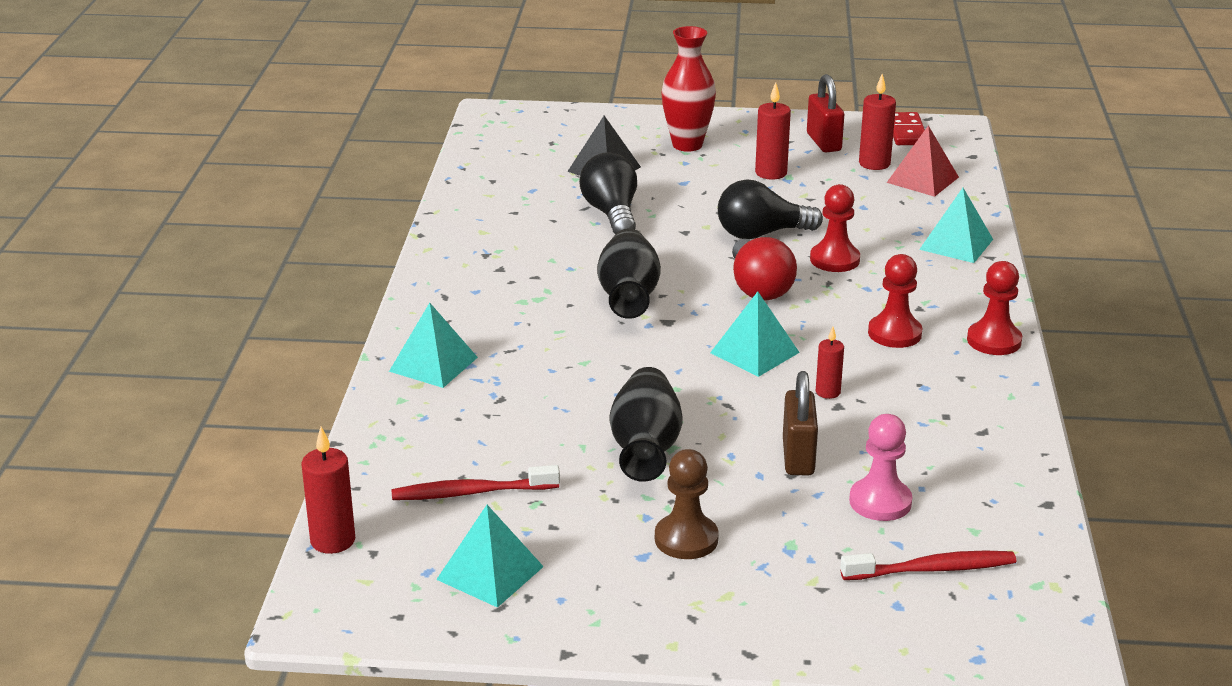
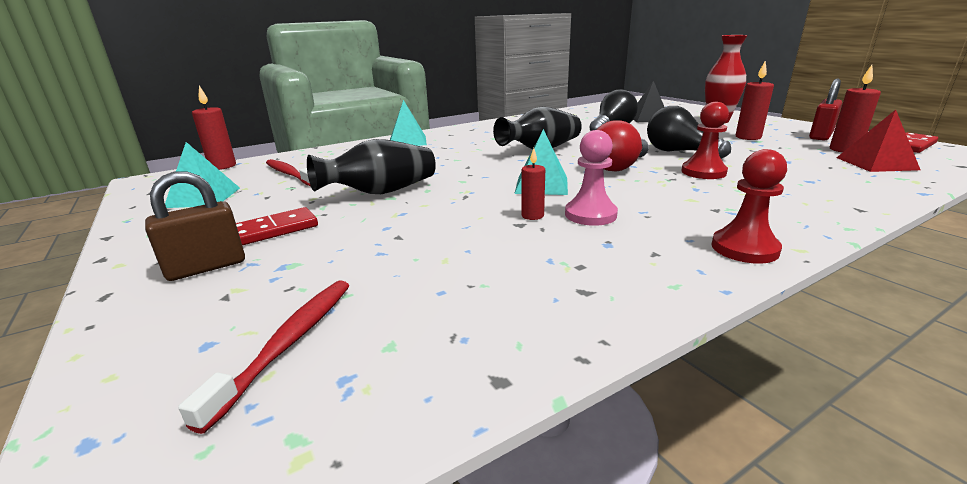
camera: 55 degrees right, 5 degrees down
brown pawn [655,449,719,559] -> red domino [236,207,318,245]
brown padlock [783,371,818,476] -> brown padlock moved to [145,171,245,281]
red toothbrush [840,551,1016,580] -> red toothbrush turned 120 degrees counterclockwise [178,280,349,434]
pink pawn [849,414,912,521] -> pink pawn moved to [565,130,618,226]
red pawn [868,254,922,348] -> none
turquoise pyramid [919,188,993,263] -> none

